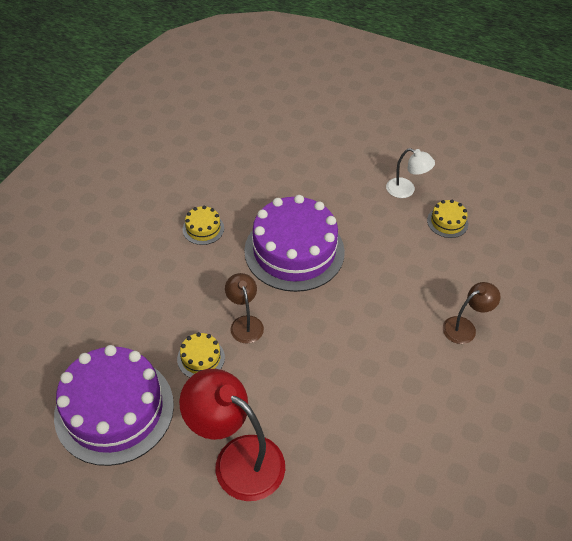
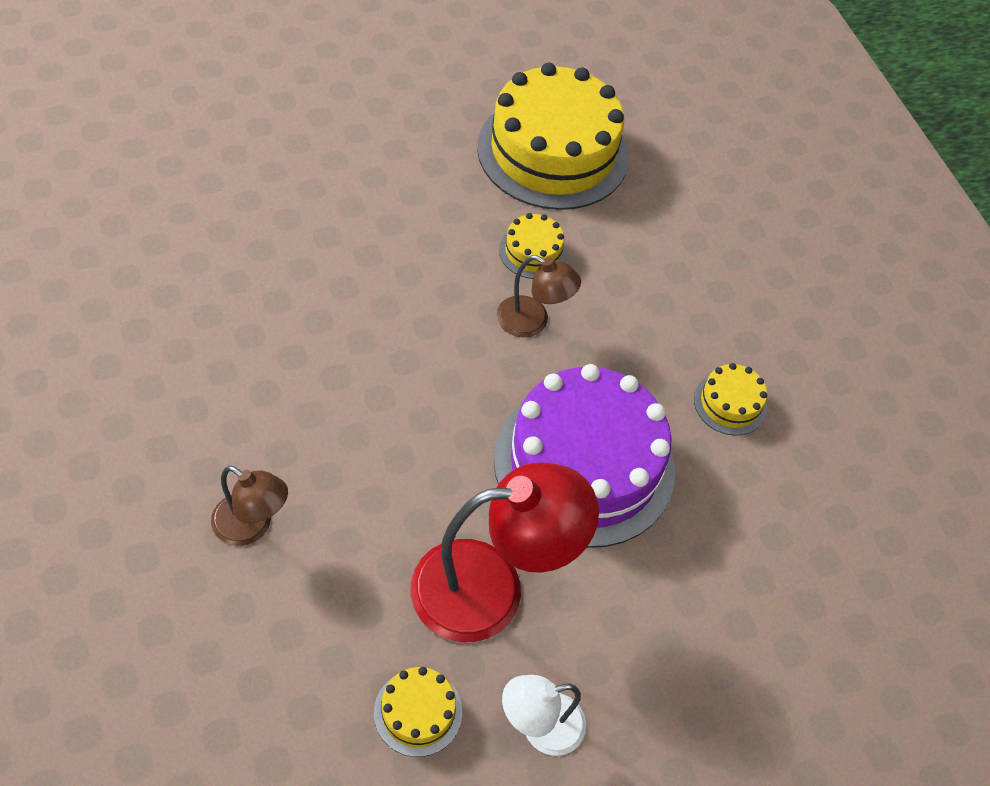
camera: 130 degrees right, 5 degrees up
purple cake [54,345,174,466] -> yellow cake [477,63,629,210]
red lamp [179,369,285,501] -> red lamp moved to [411,463,599,642]
brown lamp [443,282,501,344] -> brown lamp turned 75 degrees counterclockwise [211,465,288,546]

